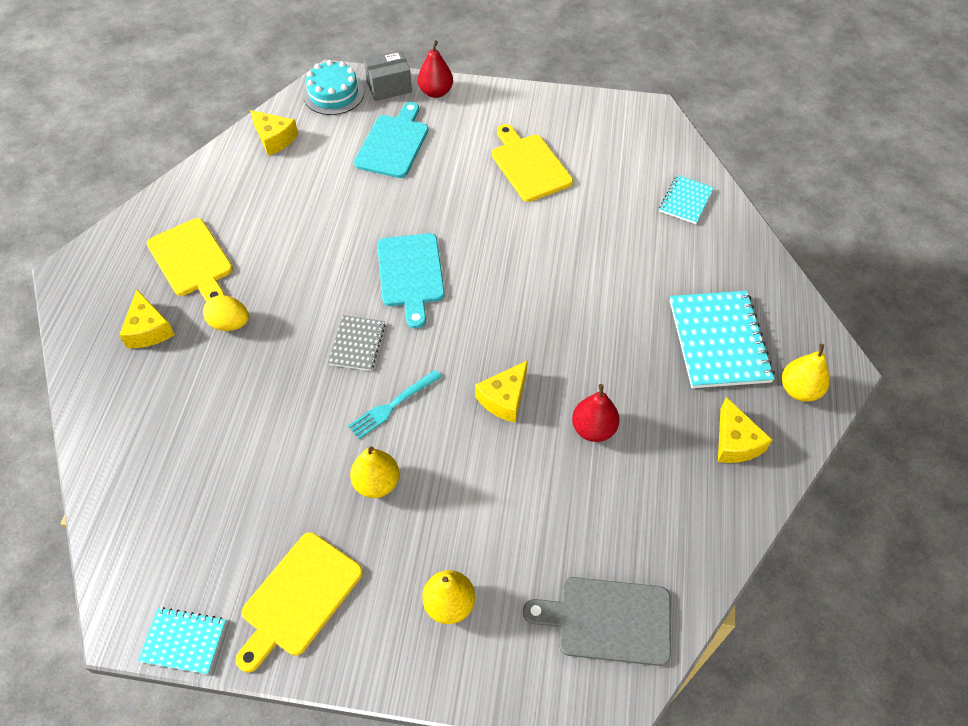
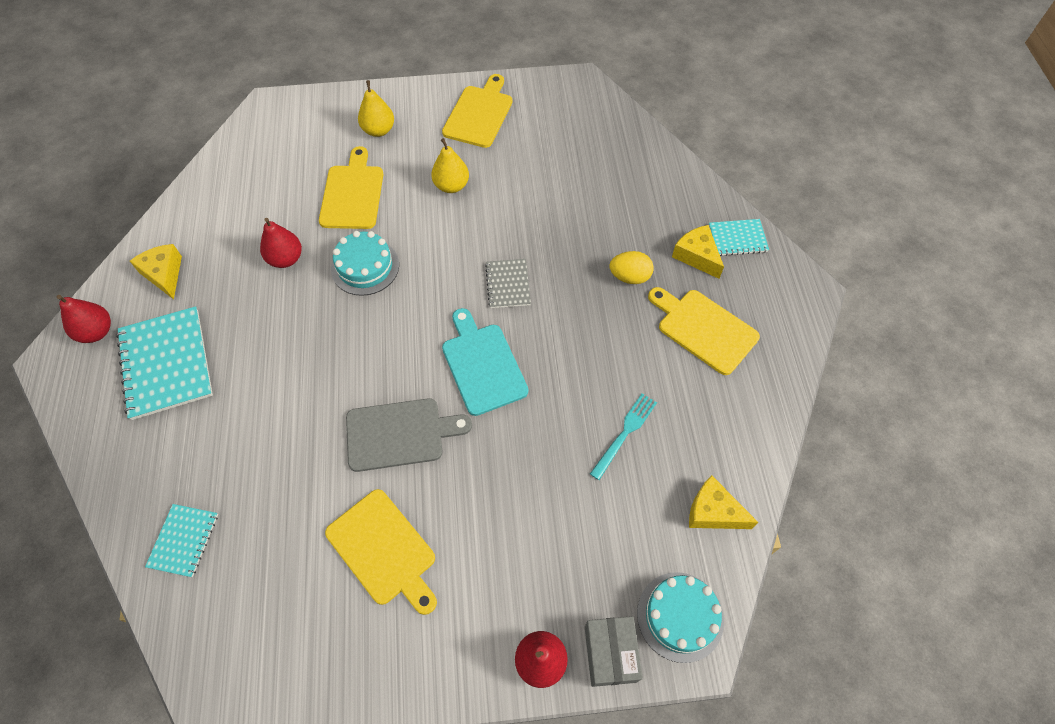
camera: 165 degrees right, 5 degrees up
turquoise notebook [138,607,226,674] -> turquoise notebook moved to [709,219,769,256]
turquoise fork [348,370,442,439] -> turquoise fork moved to [590,393,657,480]
turquoise cutting board [354,102,428,178] -> none
grey box [364,51,412,101] -> grey box turned 60 degrees counterclockwise [585,616,643,687]
yellow cheese [475,360,528,423] -> turquoise cake [331,231,399,296]
grey cutting board [523,577,671,666] -> grey cutting board moved to [346,398,472,472]
yellow pear [782,344,830,402] -> red pear [56,295,111,343]
none -> yellow cutting board [319,146,383,229]

